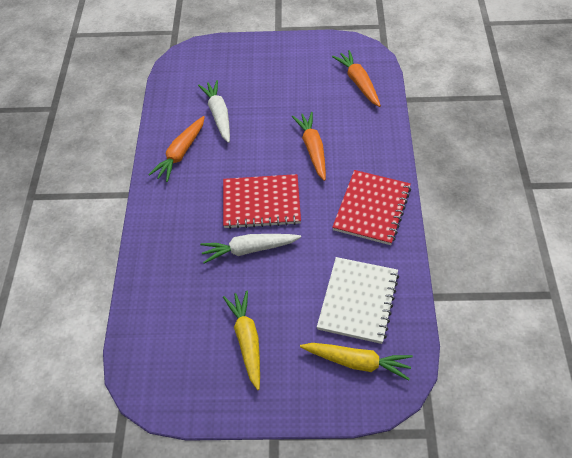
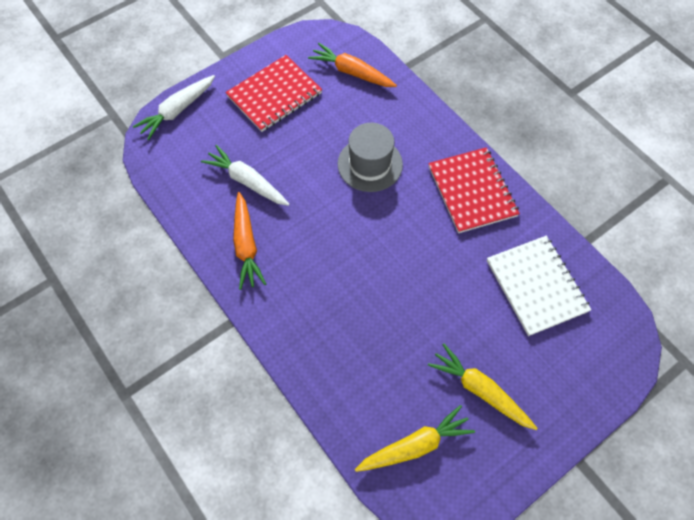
camera: 40 degrees left, 10 degrees up
white carrot [200,234,301,264] -> white carrot moved to [133,75,215,140]
red notebook [223,174,301,229] -> red notebook moved to [225,55,322,132]
orange carrot [292,112,326,181] -> grey hat [338,123,403,192]
yellow carrot [300,343,413,380] -> yellow carrot moved to [355,405,475,472]

